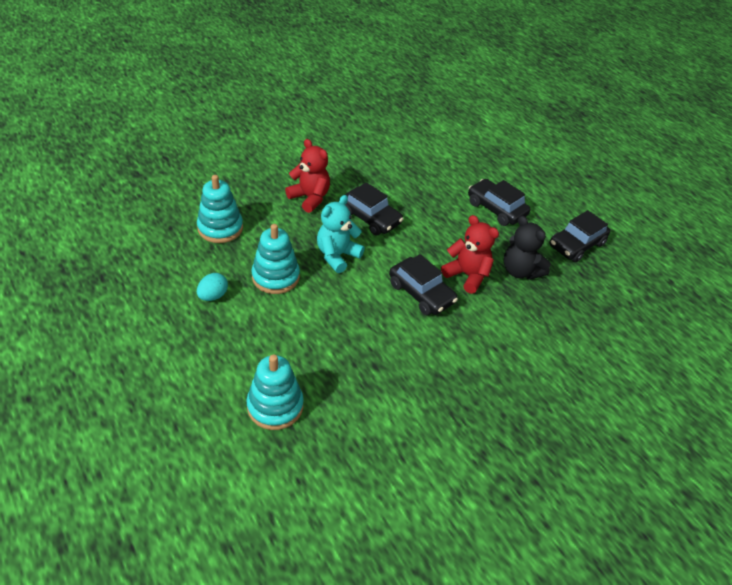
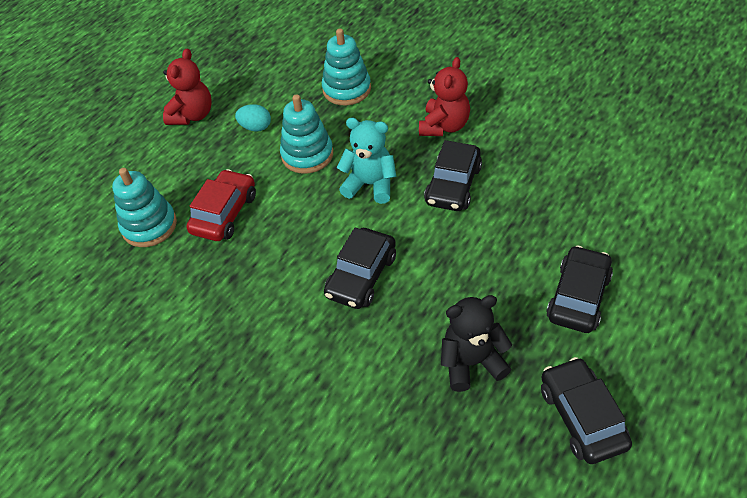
camera: 75 degrees right, 5 degrees up
red teddy bear [441,215,499,294] -> red teddy bear moved to [163,48,212,125]
black teddy bear [504,216,551,280] -> black teddy bear turned 45 degrees clockwise [441,295,512,392]
black car [549,210,610,262] -> black car turned 45 degrees clockwise [541,357,632,464]
none -> red car [186,169,256,241]

